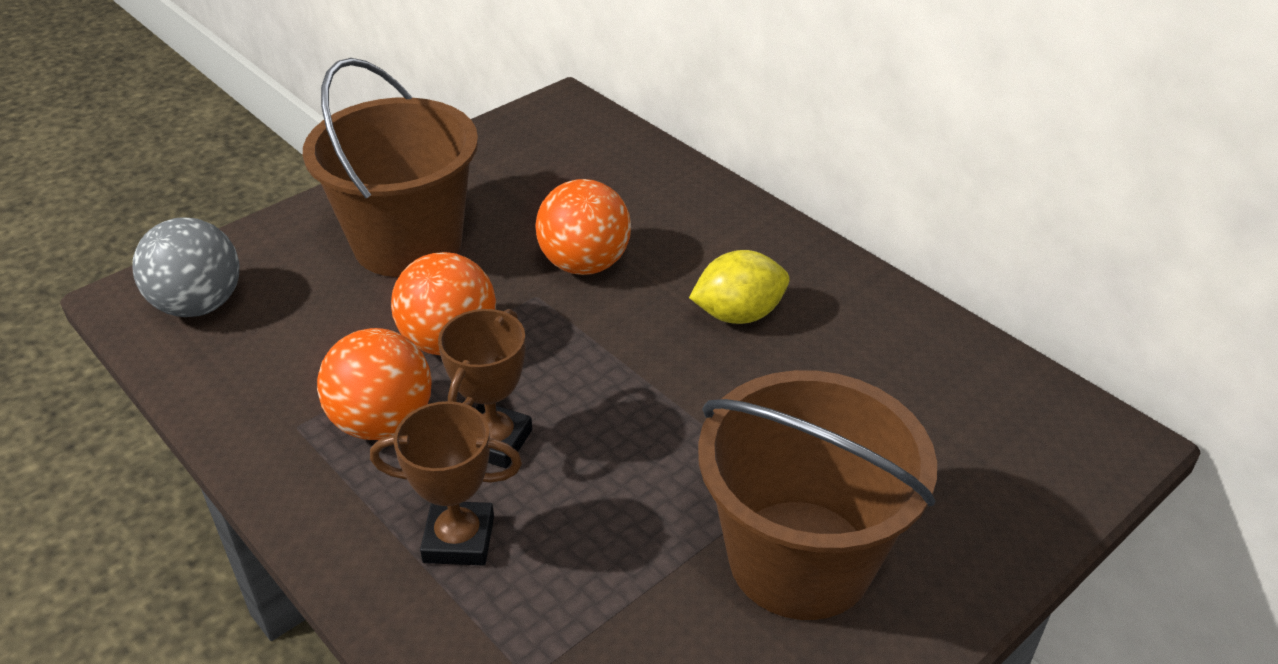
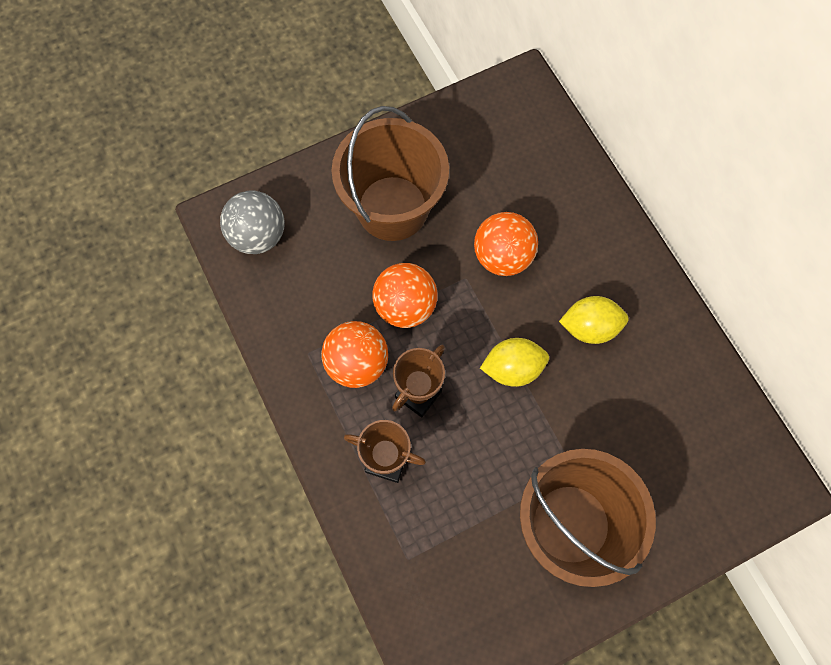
camera: 15 degrees right, 30 degrees up
none -> yellow lemon [480,338,549,387]

